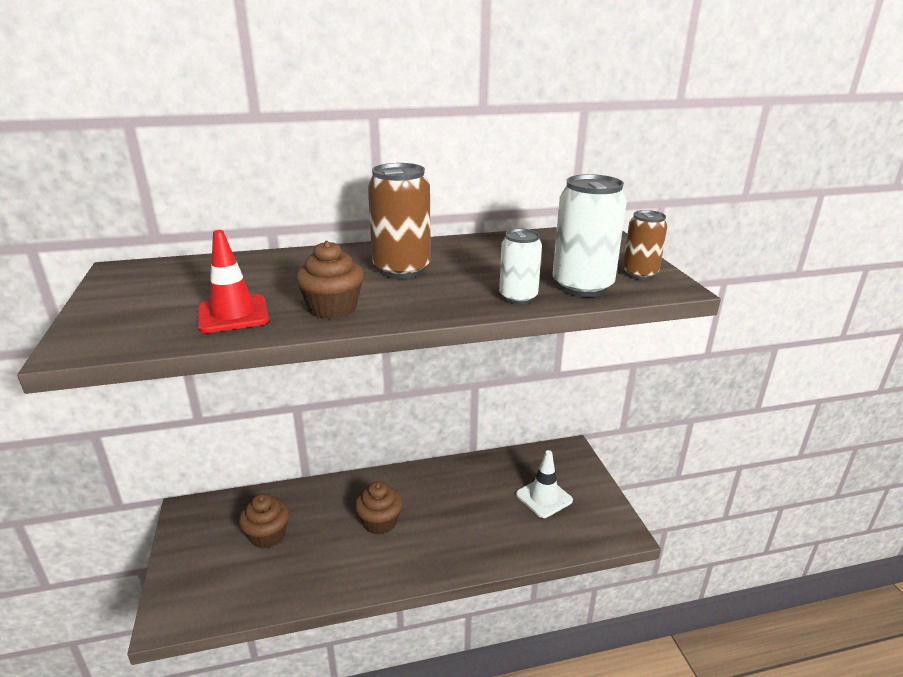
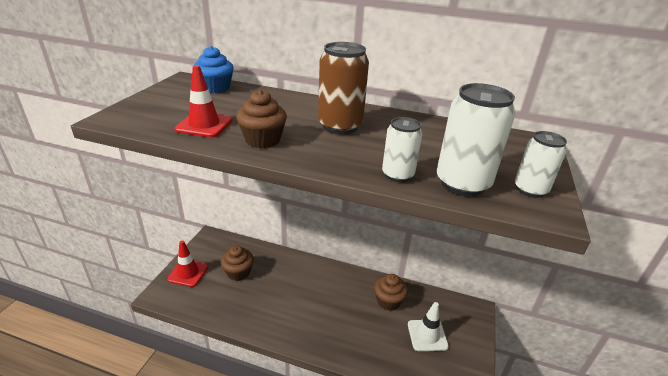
camera: 30 degrees right, 5 degrees up
brown cupcake [355,481,403,535] -> brown cupcake moved to [374,274,408,311]
brown can [623,210,667,280] -> white can [515,131,567,198]
none -> red traffic cone [167,241,208,287]
none -> blue cupcake [194,46,234,93]

